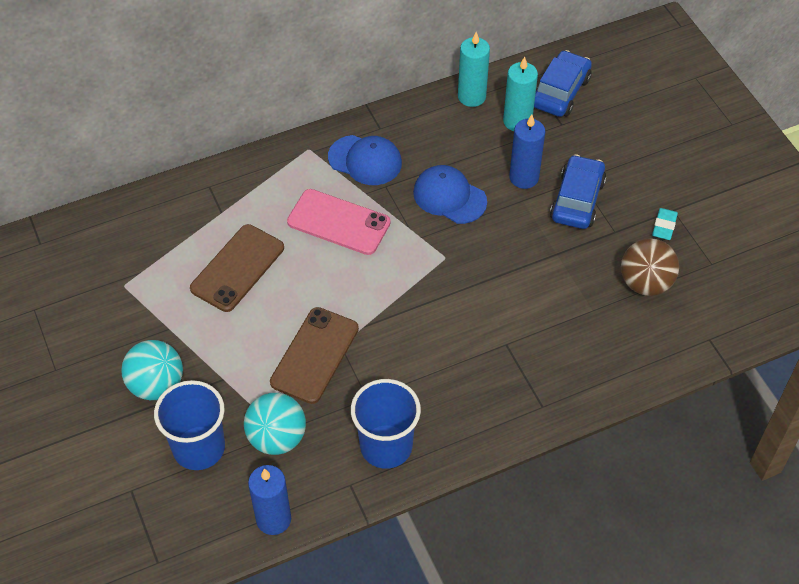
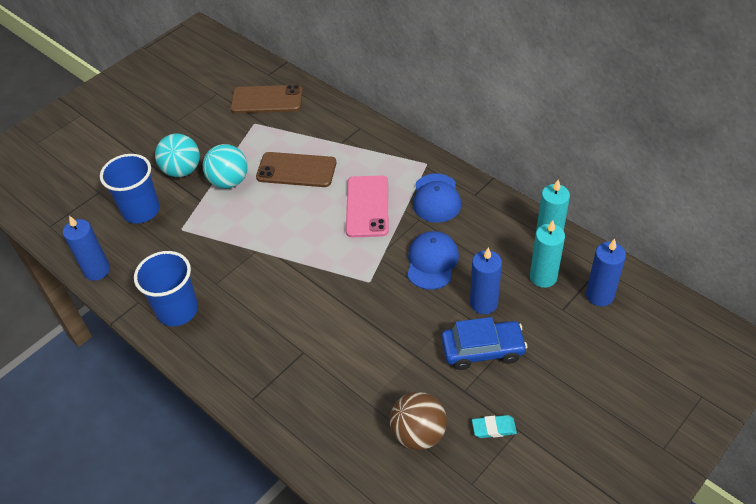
camera: 70 degrees right, 5 degrees down
turquoise ball [244,393,306,455] -> turquoise ball moved to [203,144,248,189]
brown phone [270,307,359,404] -> brown phone moved to [230,85,303,113]
blue car [534,50,592,117] -> blue candle [586,239,626,306]

